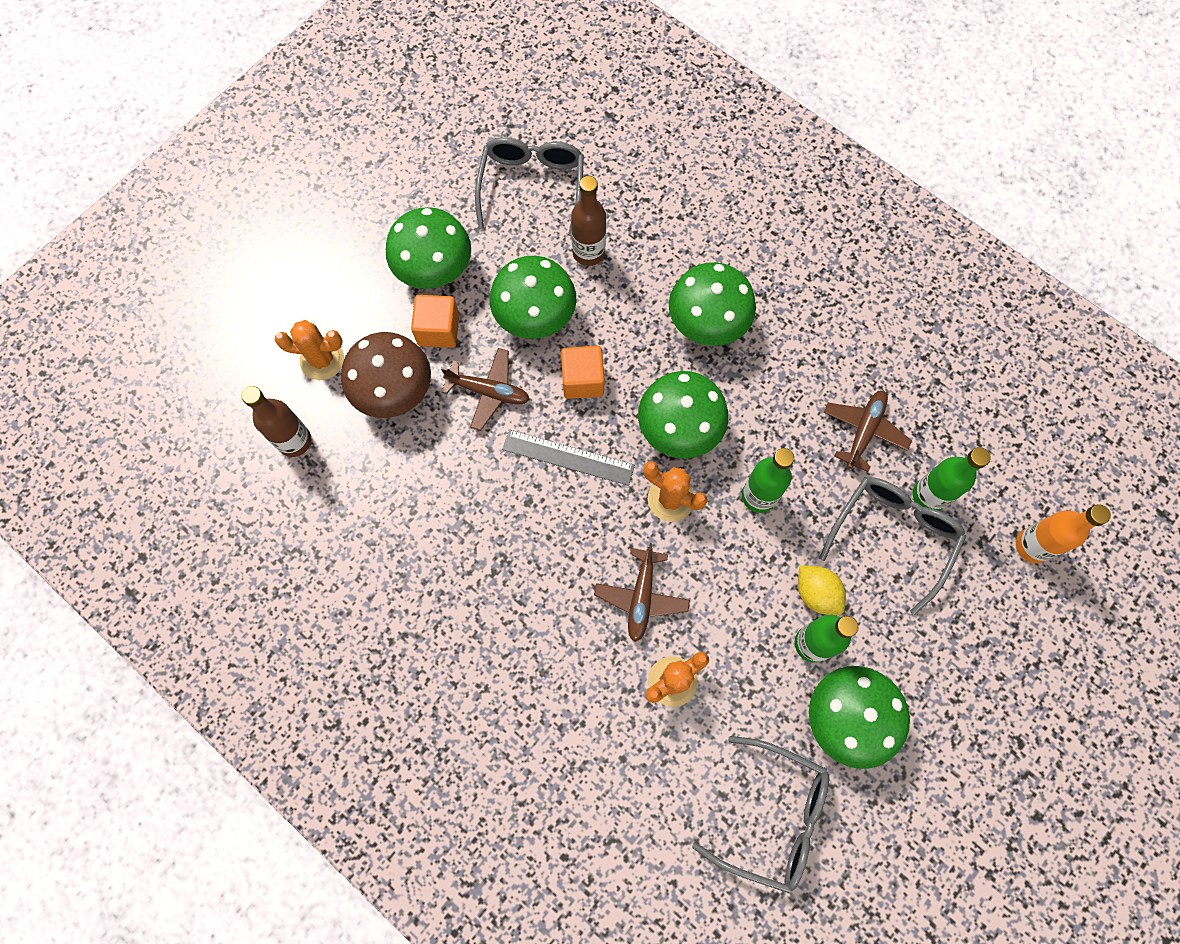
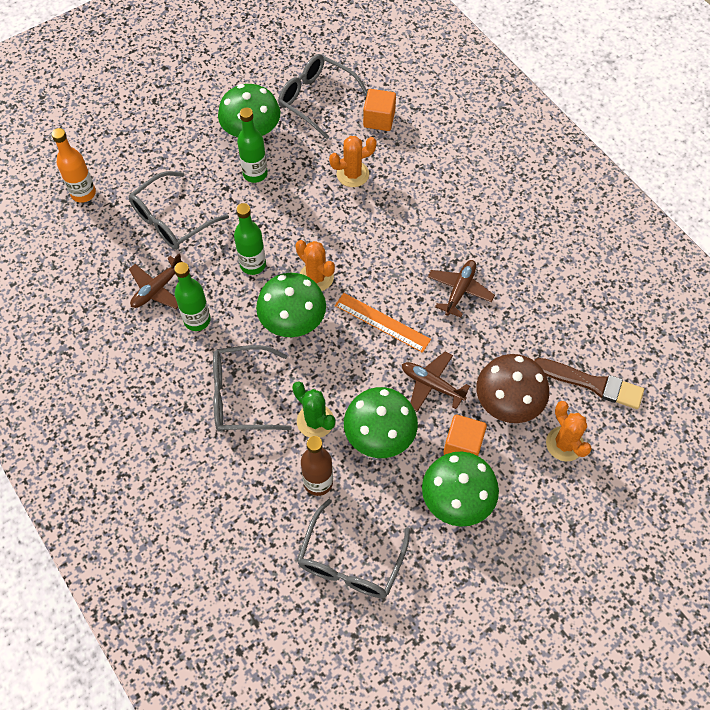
camera: 165 degrees left, 10 degrees down
brown bottle [241,386,311,457] -> brown brush [534,358,644,409]
orange cactus [275,320,344,380] -> orange cactus turned 45 degrees clockwise [546,401,592,461]
grey ruler [502,429,635,486] -> orange ruler [335,293,431,353]
orange cube [561,346,605,399] -> orange cube moved to [363,89,396,131]
brown plane [594,543,690,642] -> brown plane moved to [428,260,495,318]
green mushroom [669,262,756,346] -> grey glasses [213,345,291,432]
yellow lemon [798,565,846,615] -> none
green bottle [913,447,991,511] -> green bottle moved to [174,262,211,331]
none -> green cactus [292,381,336,438]

